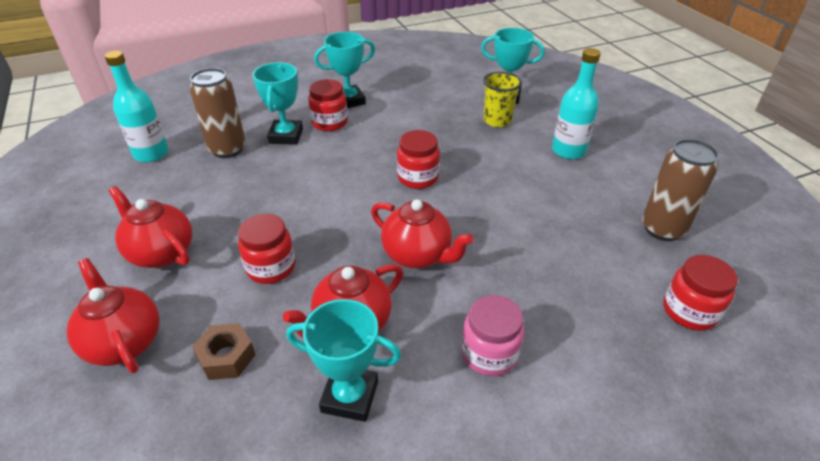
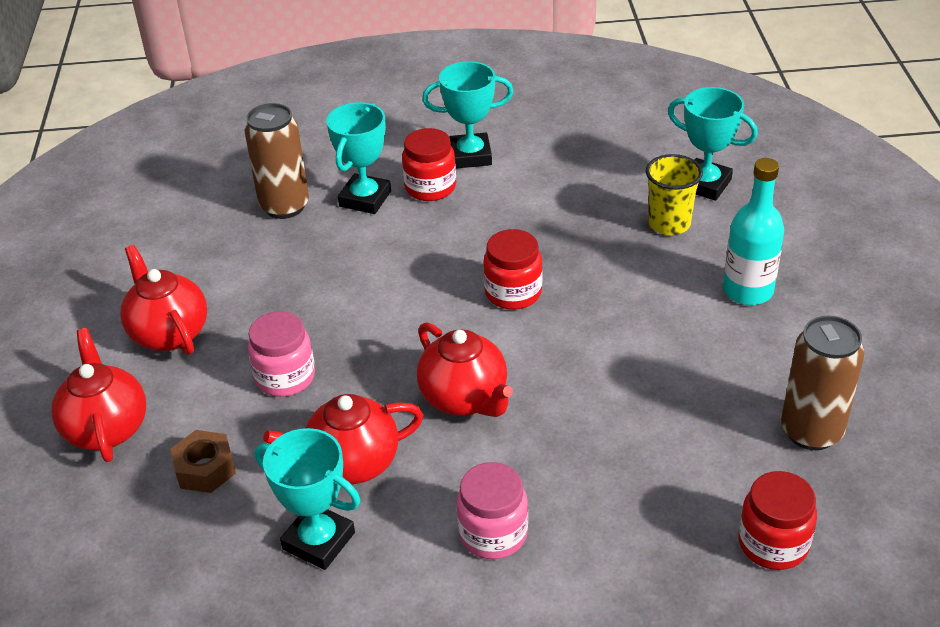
camera: 20 degrees right, 0 degrees up
turquoise bottle [104,51,169,162] -> none
red jar [238,214,295,284] -> pink jar [248,311,315,397]

